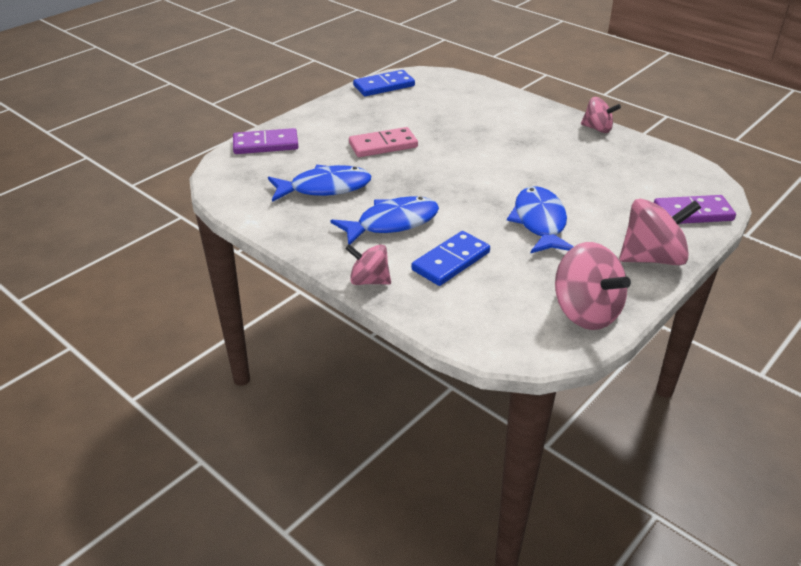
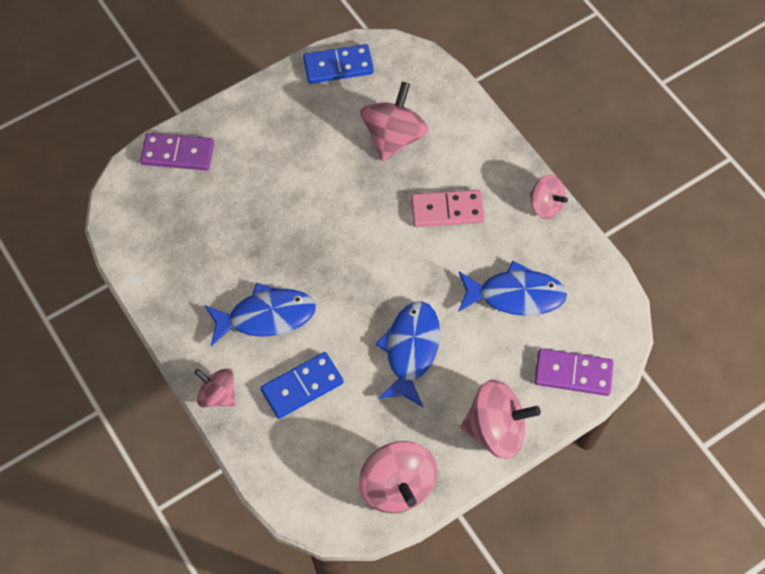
camera: 15 degrees right, 25 degrees up
blue fish [268,165,371,202] -> blue fish moved to [458,261,567,316]
pink domino [349,127,418,157] -> pink domino moved to [411,190,484,227]
none -> pink spinning top [360,82,429,162]

